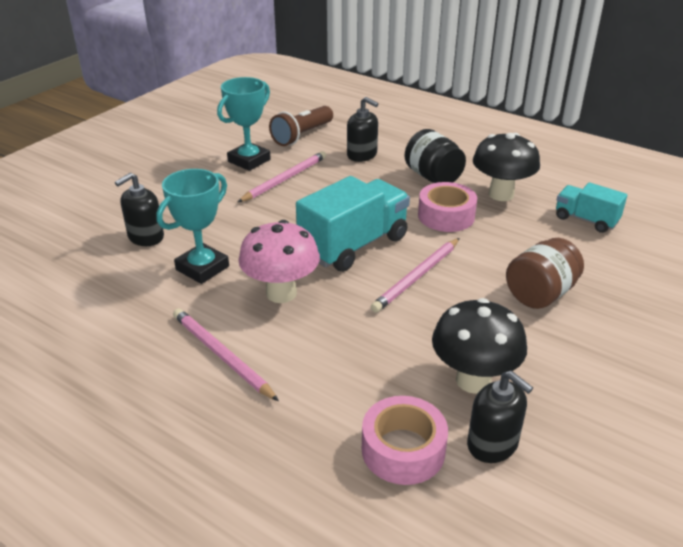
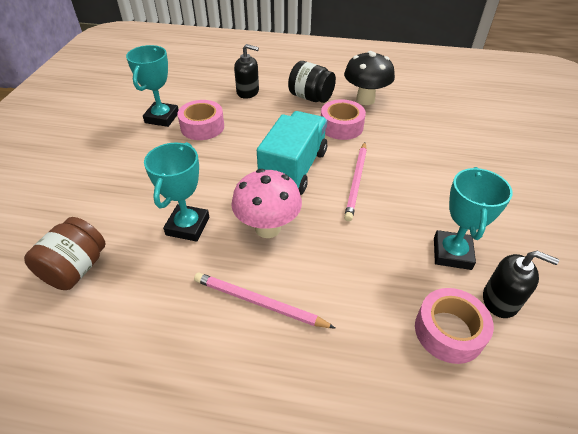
camera: 25 degrees left, 10 degrees up
black soap dispenser [115,173,164,246] -> none
pink pencil [238,151,326,202] -> pink tape [177,100,224,140]
brown flashlight [269,106,333,146] -> none
black mushroom [432,298,527,394] -> turquoise trophy [434,167,513,270]
brown jar [506,238,584,309] -> brown jar moved to [24,217,106,290]
turquoise truck [556,182,627,233] -> none

